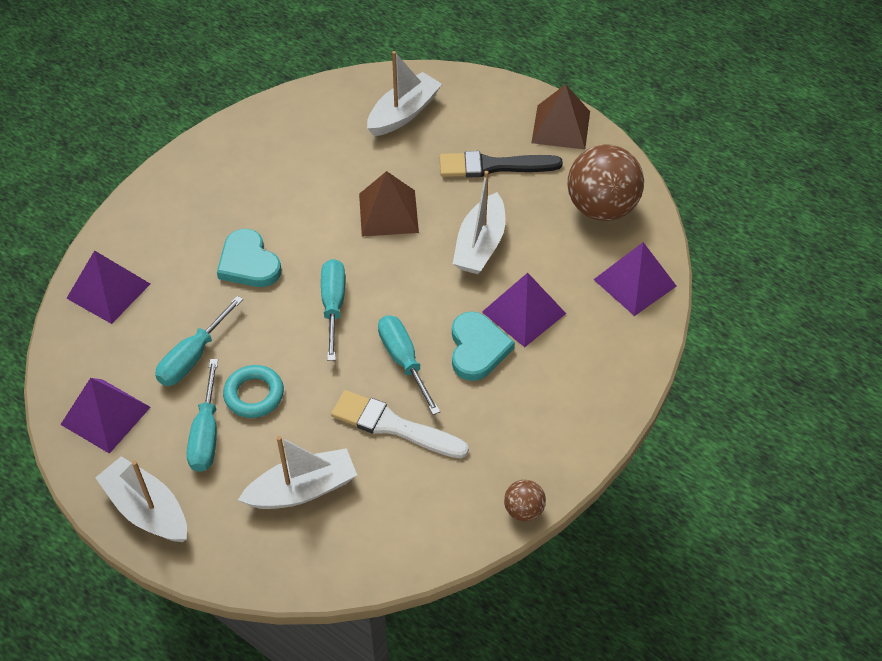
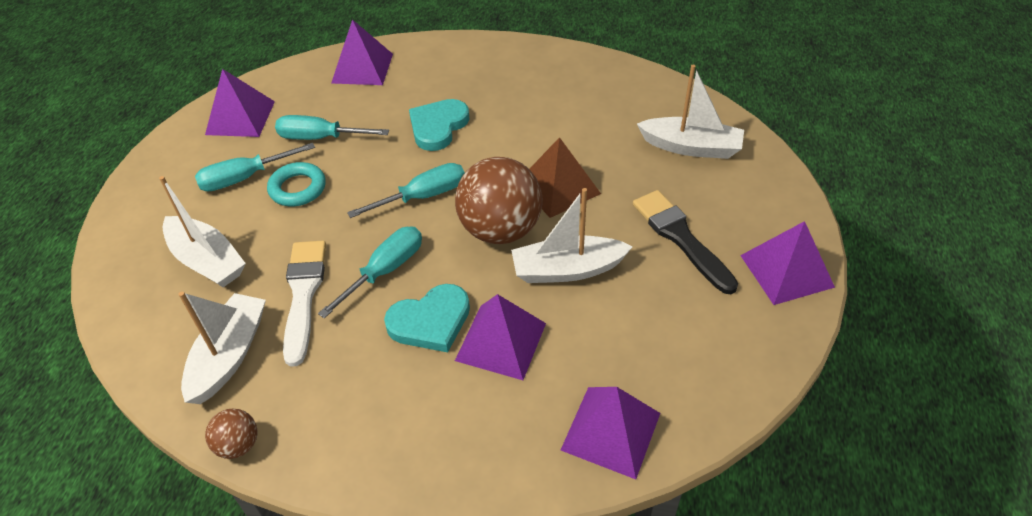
camera: 65 degrees right, 5 degrees down
white boat [95,456,187,542] -> white boat moved to [179,292,266,404]
brown pyramid [531,84,590,149] -> purple pyramid [740,221,835,305]
brown ball [567,145,644,221] -> brown ball moved to [455,157,542,244]

